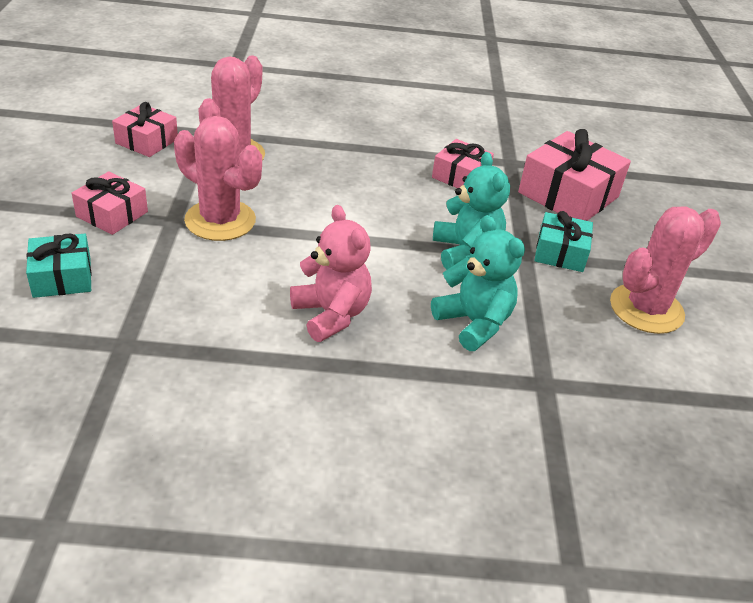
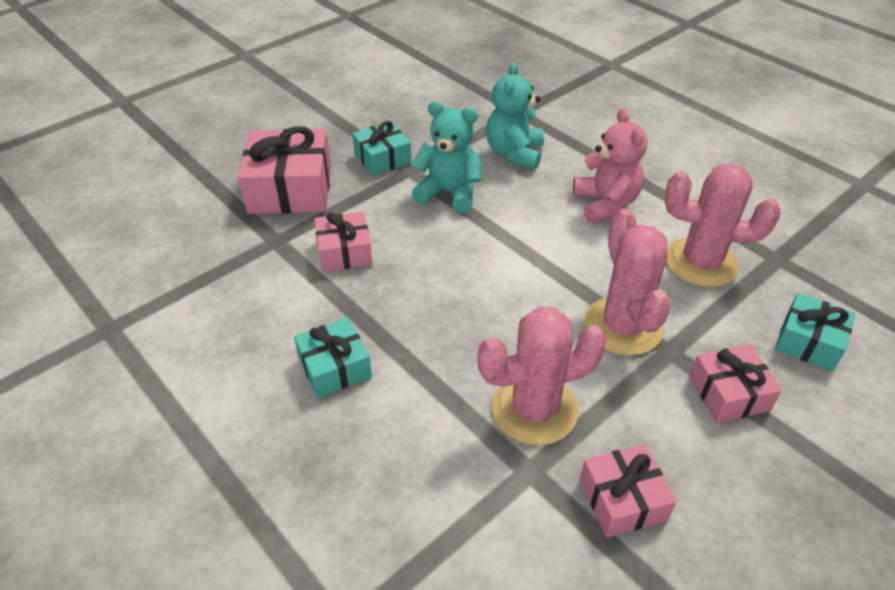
camera: 130 degrees left, 5 degrees up
pink teddy bear [290,205,372,342] -> pink teddy bear turned 150 degrees clockwise [573,108,647,223]
turquoise teddy bear [433,152,510,270] -> turquoise teddy bear turned 75 degrees clockwise [411,101,482,213]
pink cactus [610,207,721,334] -> pink cactus moved to [665,163,781,288]
none -> turquoise gift [294,317,372,398]

